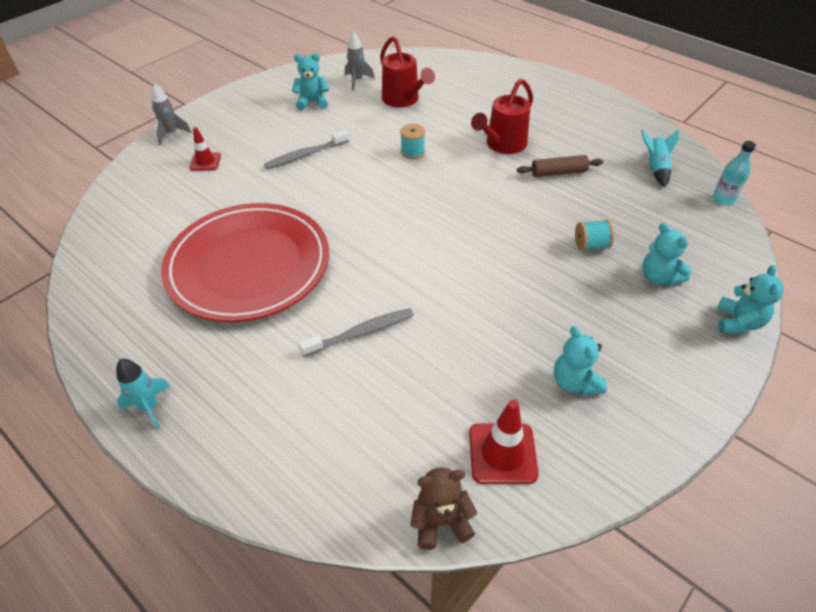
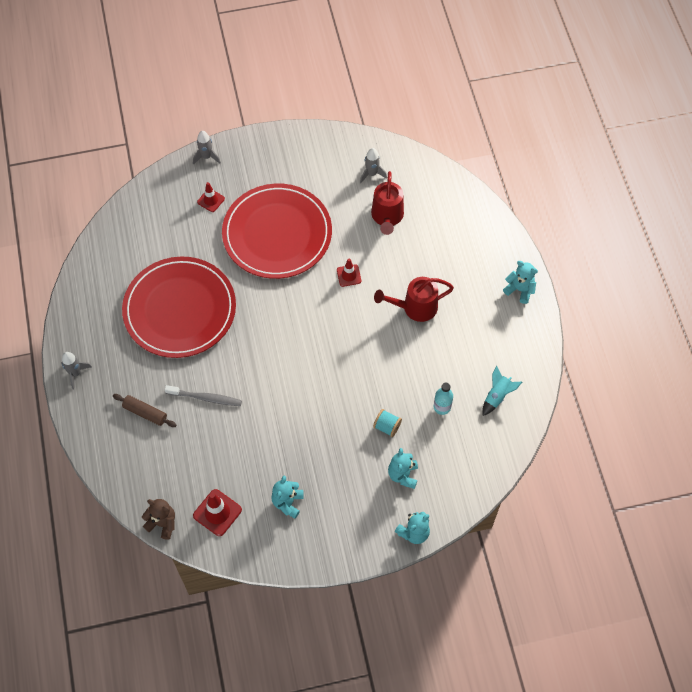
camera: 35 degrees right, 15 degrees up
turquoise rocket [116,359,170,429] -> grey rocket [61,352,92,389]
grey toothbrush [264,130,349,169] -> red plate [222,184,332,279]
turquoise teddy bear [292,53,329,110] -> turquoise teddy bear moved to [503,261,538,304]
turquoise spool [400,124,425,159] -> red traffic cone [337,259,361,287]
brown rolling pin [517,155,603,177] -> brown rolling pin moved to [113,394,176,427]
turquoise bottle [713,141,756,206] -> turquoise bottle moved to [434,383,453,415]

